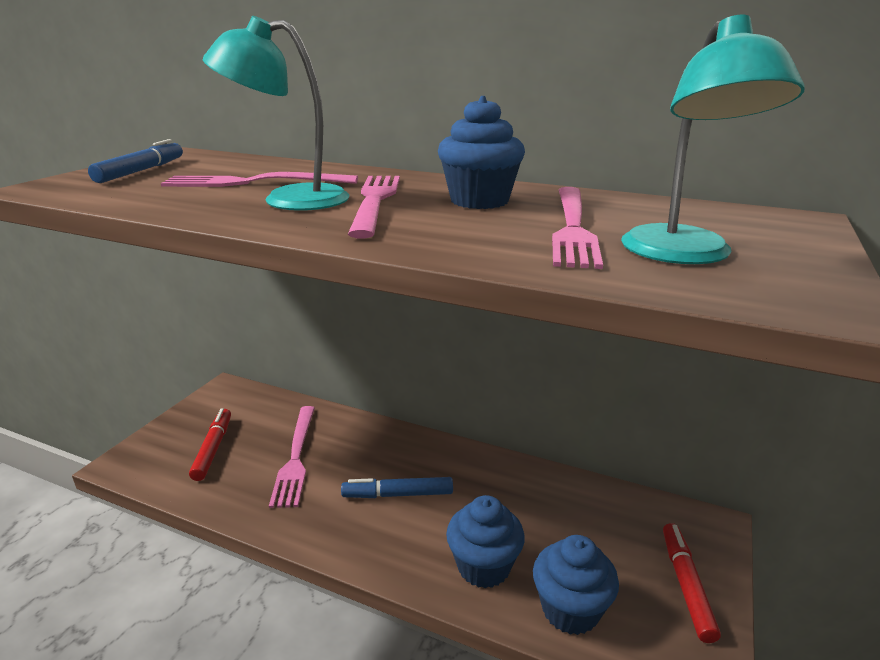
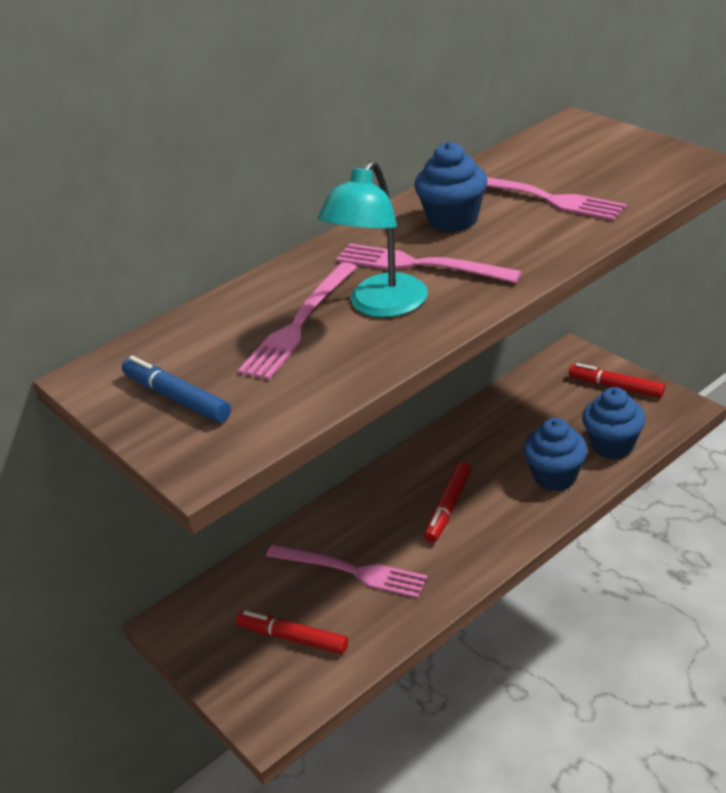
camera: 60 degrees left, 10 degrees up
blue marker [341,477,453,498] -> red marker [424,462,471,543]
turquoise lamp [621,15,805,264] -> none

